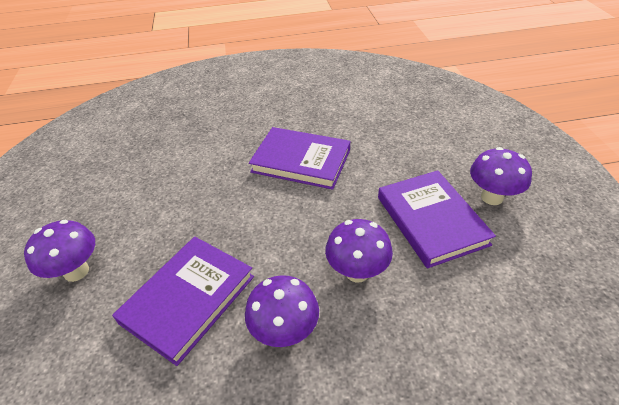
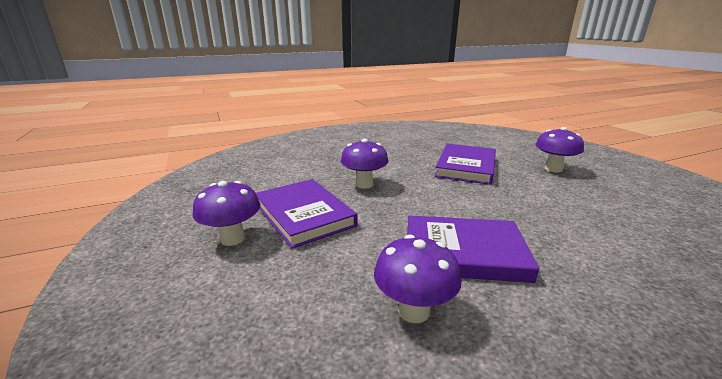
camera: 165 degrees right, 20 degrees down
purple mushroom [245,275,319,347] -> purple mushroom moved to [374,235,462,323]

